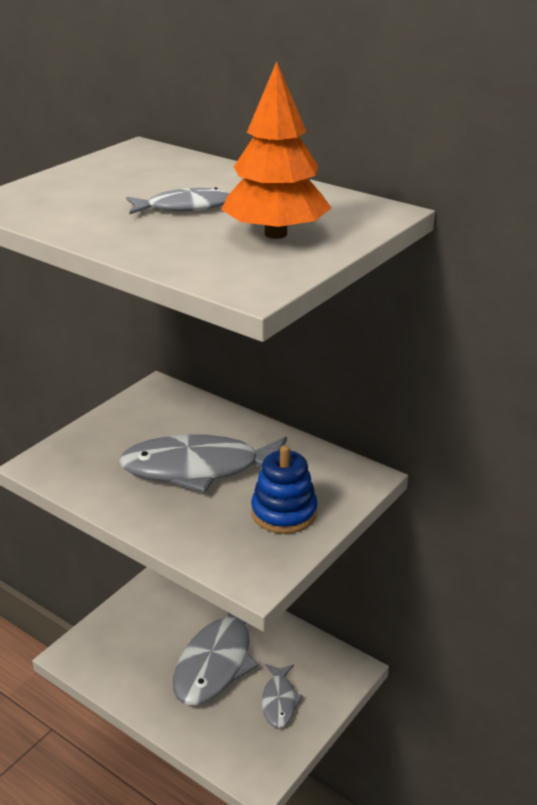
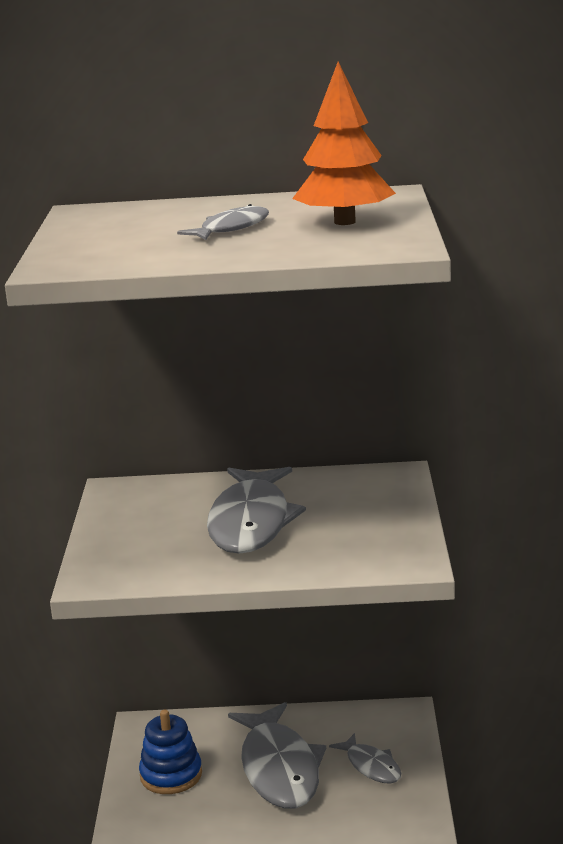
camera: 35 degrees left, 10 degrees down
grey fish [119,434,287,493] -> grey fish turned 45 degrees counterclockwise [207,467,306,554]
blue stacking toy [251,445,318,534] -> blue stacking toy moved to [139,710,202,794]

